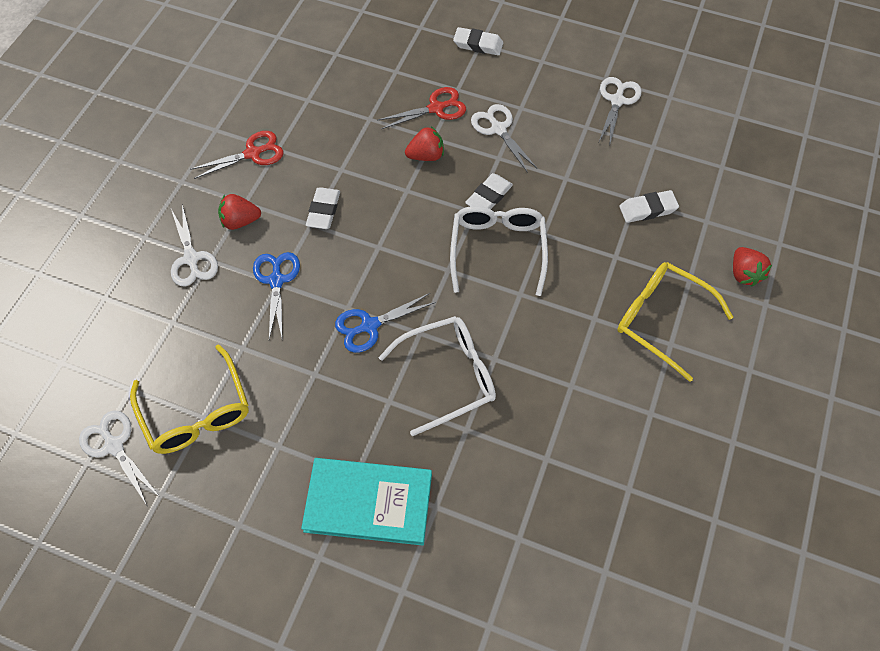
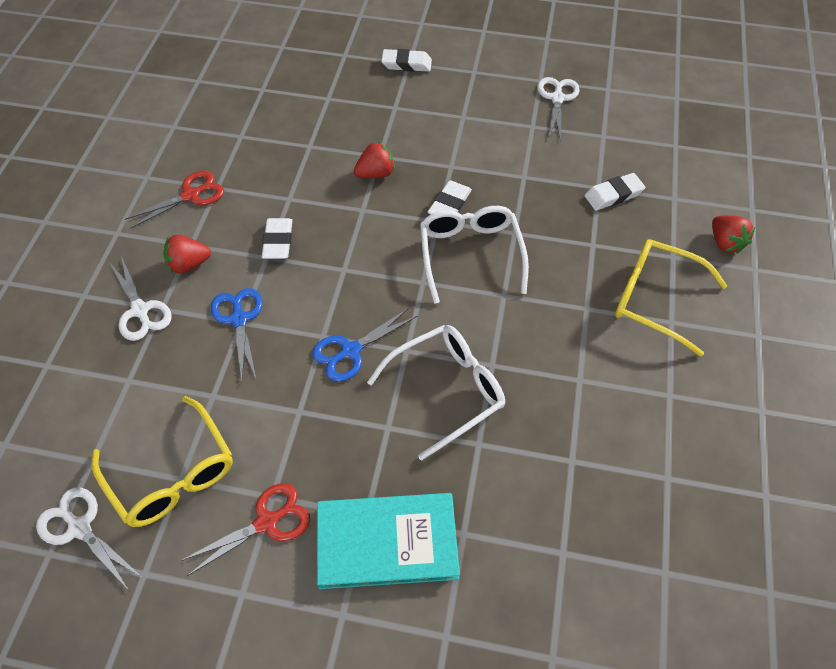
camera: 10 degrees left, 5 degrees down
red scissors [377,87,466,129] -> red scissors moved to [180,483,310,576]
white scissors [471,104,538,173] -> none

